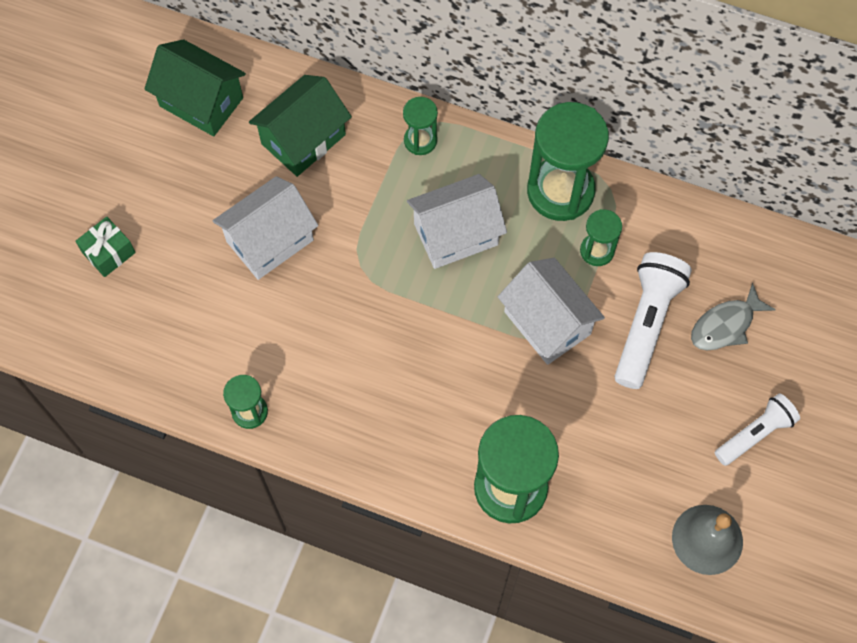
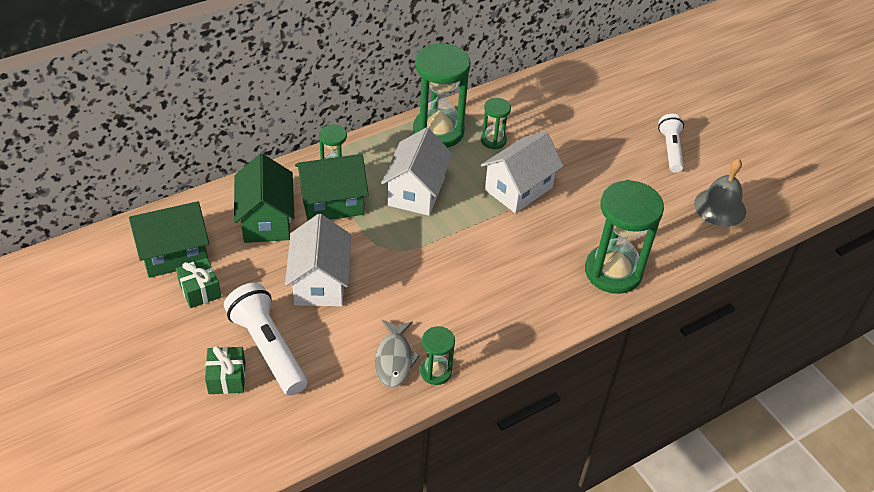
camera: 55 degrees left, 20 degrees down
white house [498,258,605,365] -> white house turned 45 degrees counterclockwise [481,131,564,213]
white flashlight [615,252,692,389] -> white flashlight moved to [224,283,307,396]
grey fish [691,283,776,350] -> grey fish moved to [375,319,420,388]
none -> green gift [176,258,222,308]
none -> green house [295,154,369,221]

